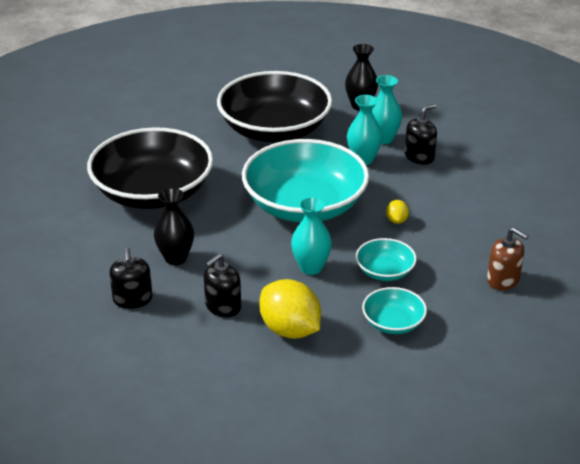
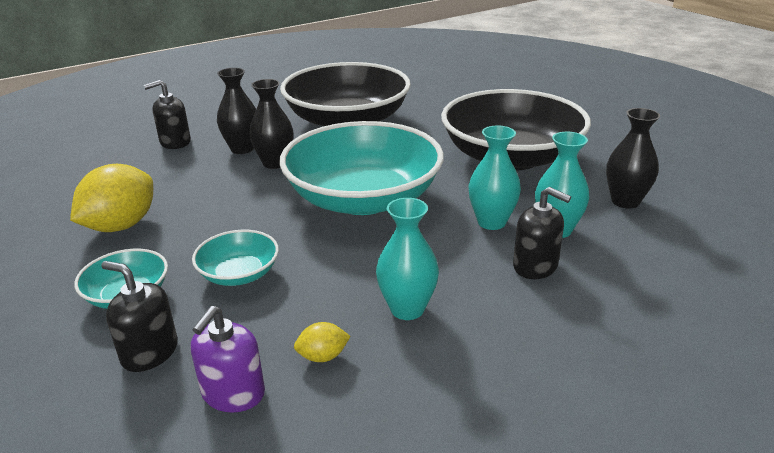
camera: 75 degrees right, 5 degrees down
black soap dispenser [204,254,241,317] -> black soap dispenser moved to [101,261,178,372]
turquoise vase [291,197,332,275] -> turquoise vase moved to [376,198,439,320]
yellow lemon [386,200,409,224] -> yellow lemon moved to [294,322,351,362]
brown soap dispenser [487,227,529,290] -> purple soap dispenser [191,306,265,413]
none -> black vase [249,79,293,169]

